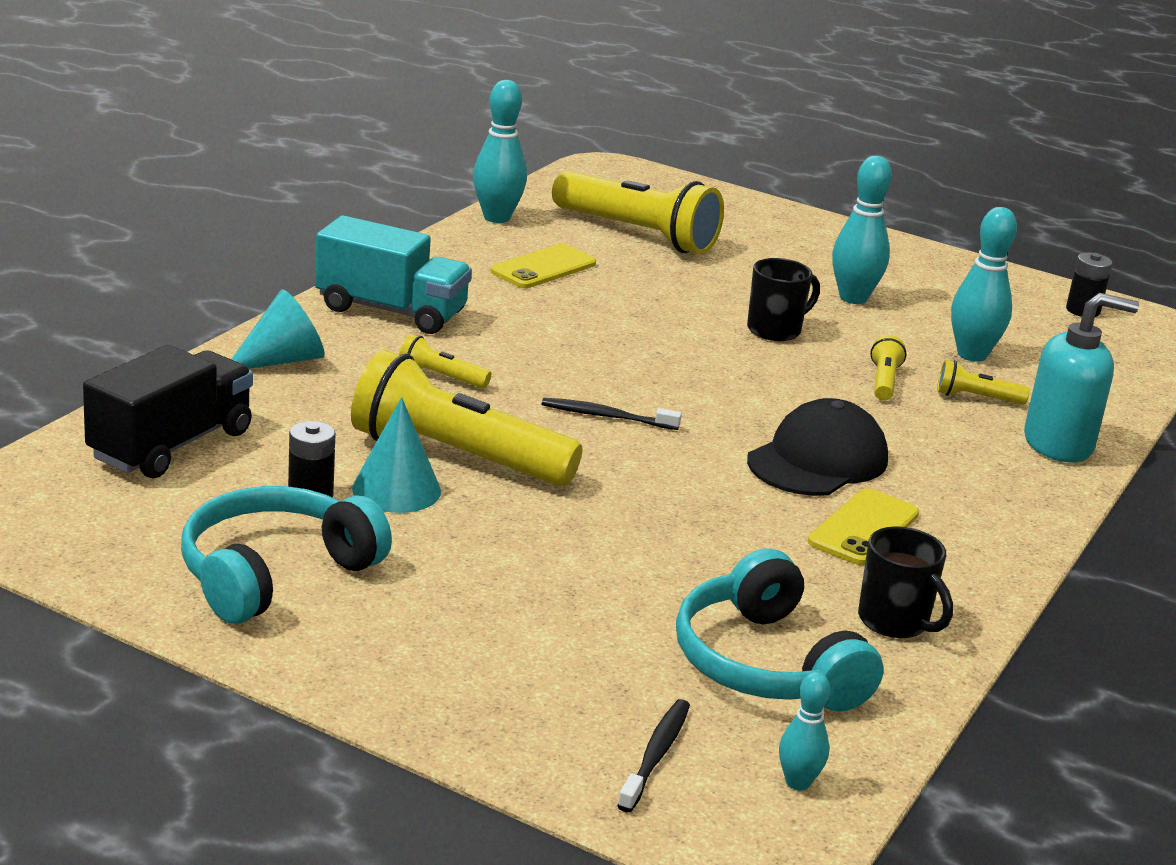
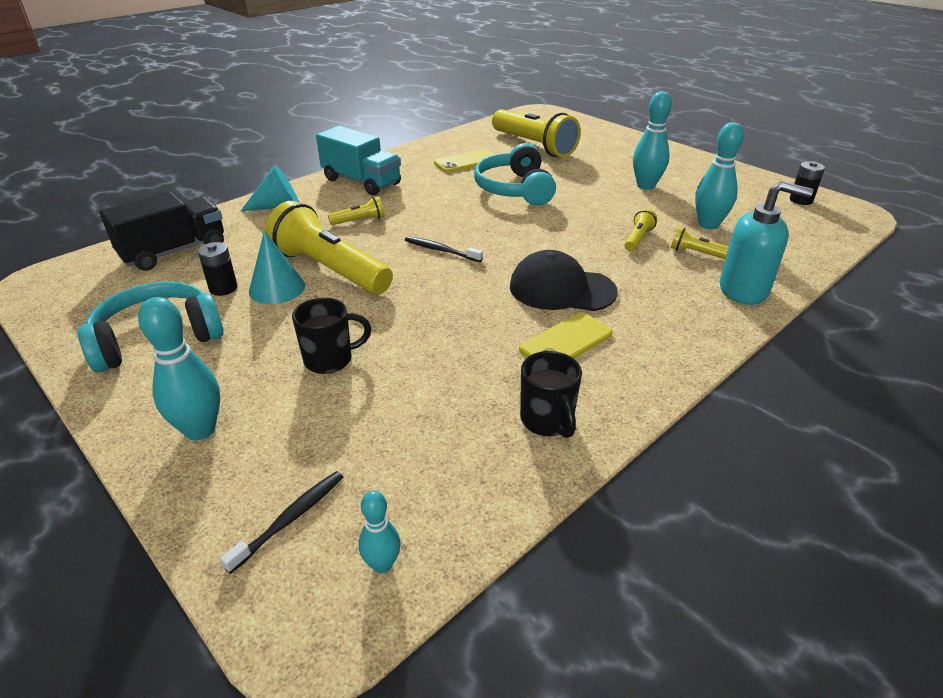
camera: 20 degrees right, 10 degrees up
yellow flashlight [399,334,491,389] -> yellow flashlight turned 120 degrees clockwise [328,196,385,225]
turquoise bowling pin [473,80,527,223] -> turquoise bowling pin moved to [138,297,220,440]
turquoise headphones [676,548,884,712] -> turquoise headphones moved to [474,143,556,206]
black mug [747,258,820,341] -> black mug moved to [292,298,371,374]
black cap [747,398,888,496] -> black cap turned 135 degrees counterclockwise [510,250,618,311]

